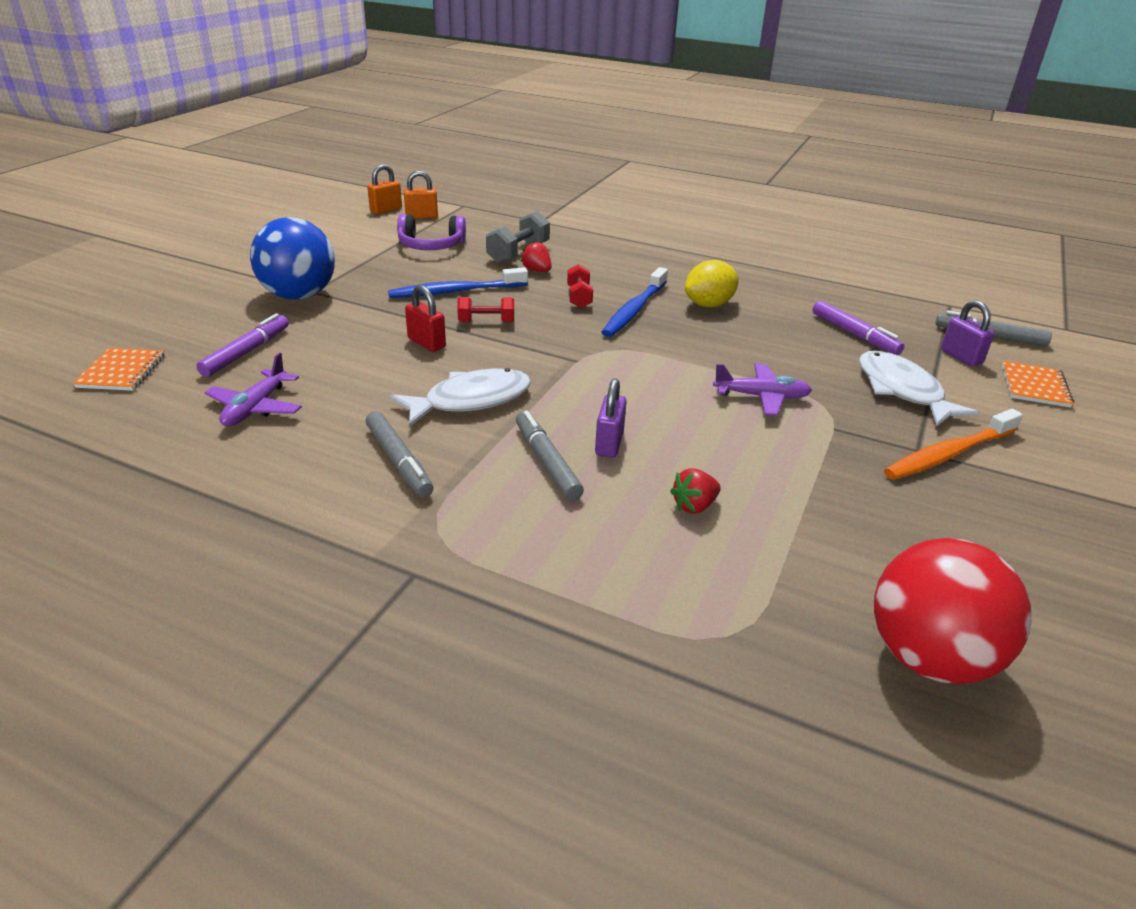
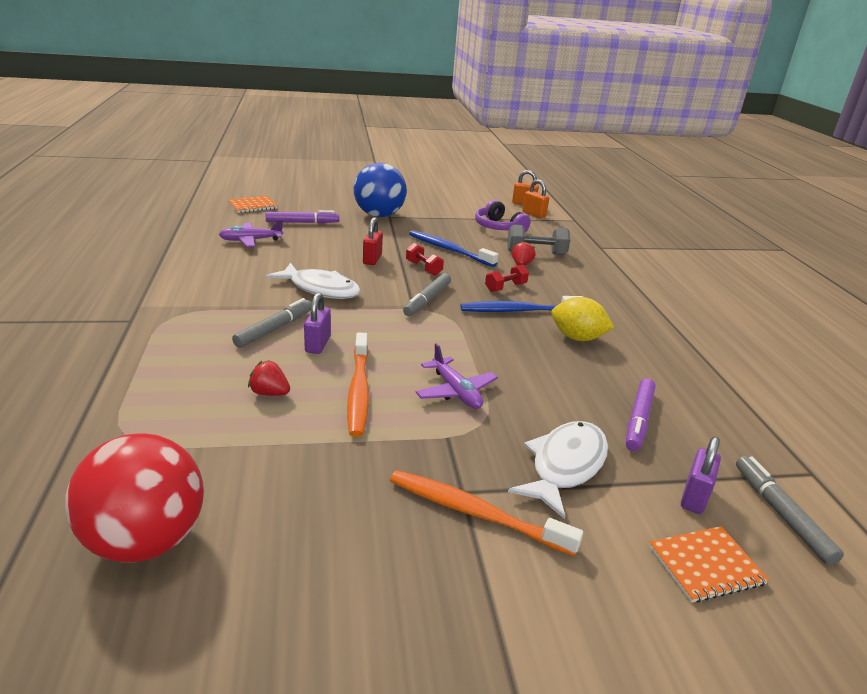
camera: 55 degrees right, 5 degrees down
grey marker [366,411,433,497] -> grey marker moved to [403,273,451,316]
purple padlock [595,378,627,458] -> purple padlock turned 60 degrees counterclockwise [304,293,331,354]
none -> orange toothbrush [347,333,369,437]

